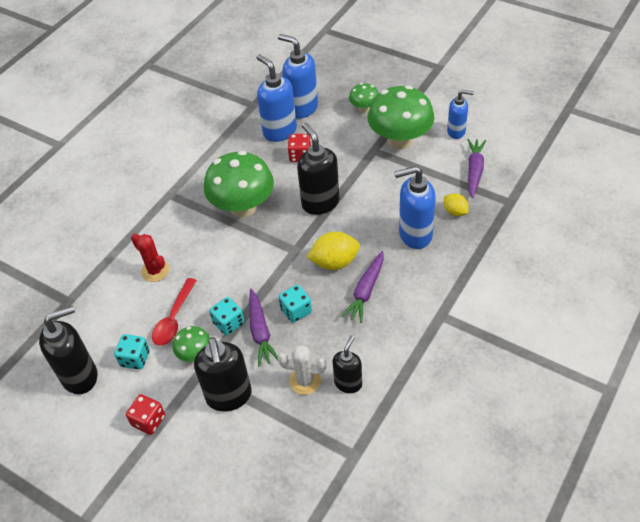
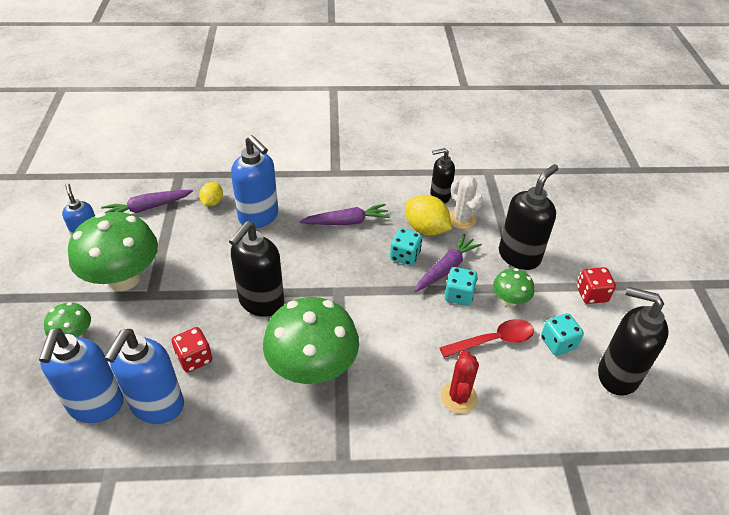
camera: 130 degrees left, 5 degrees down
yellow lemon [306,232,360,270] -> yellow lemon moved to [405,195,452,236]

